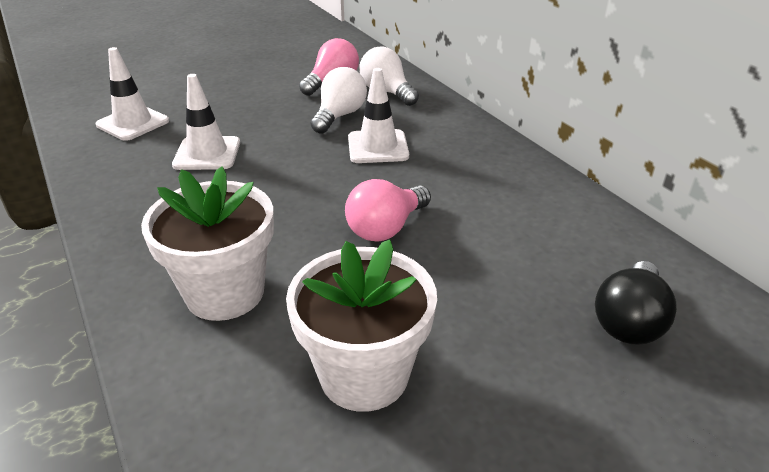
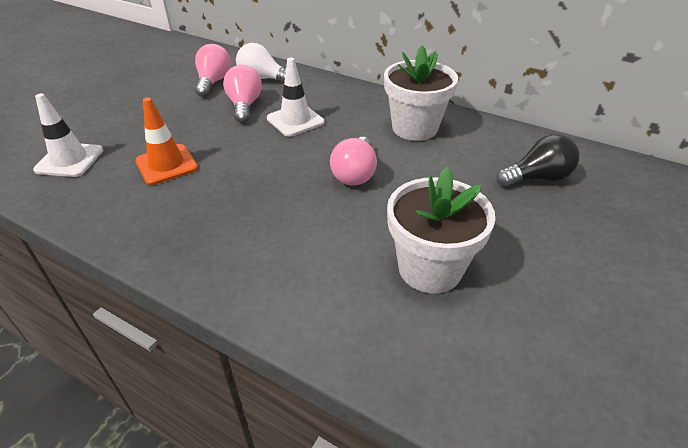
camera: 30 degrees left, 5 degrees up
white flower pot [141,166,274,321] -> white flower pot moved to [384,45,458,141]
white traffic cone [172,74,240,170] -> orange traffic cone [135,97,198,185]
white light bulb [311,67,367,134] -> pink light bulb [223,65,262,123]
black light bulb [595,261,677,345] -> black light bulb turned 105 degrees counterclockwise [496,134,580,187]

